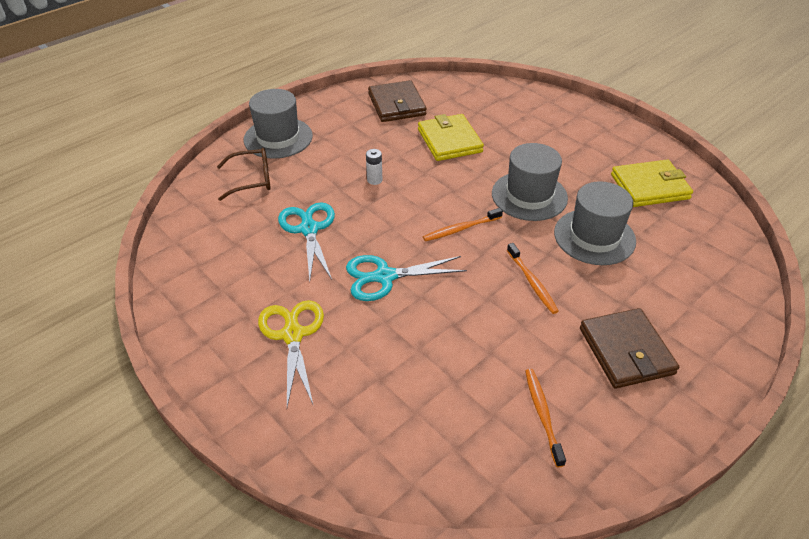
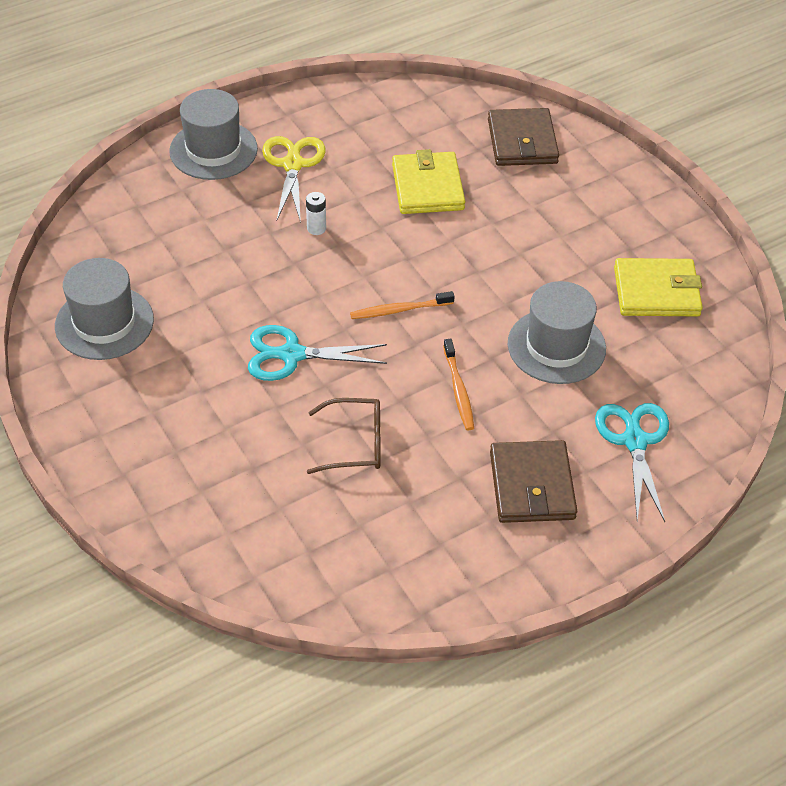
camera: 10 degrees right, 5 degrees up
brown glasses [217,148,271,201] -> brown glasses moved to [307,398,381,474]
yellow scissors [258,300,324,407] -> yellow scissors moved to [262,136,326,223]
turquoise scissors [278,202,335,282] -> turquoise scissors moved to [595,403,669,522]
brown wallet [368,80,427,122] -> brown wallet moved to [488,108,559,166]
grey hat [492,143,568,221] -> grey hat moved to [55,258,154,360]
orange toothbrush [525,369,566,468] -> none

